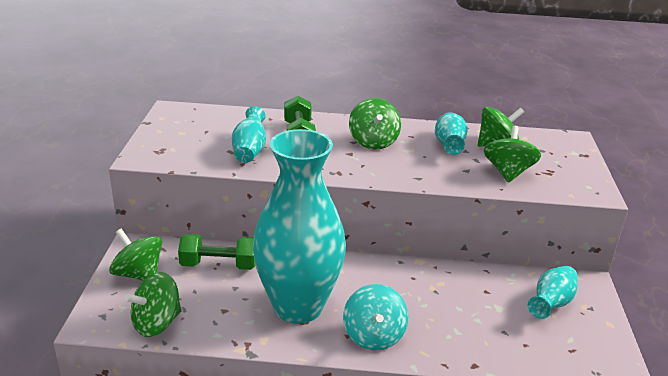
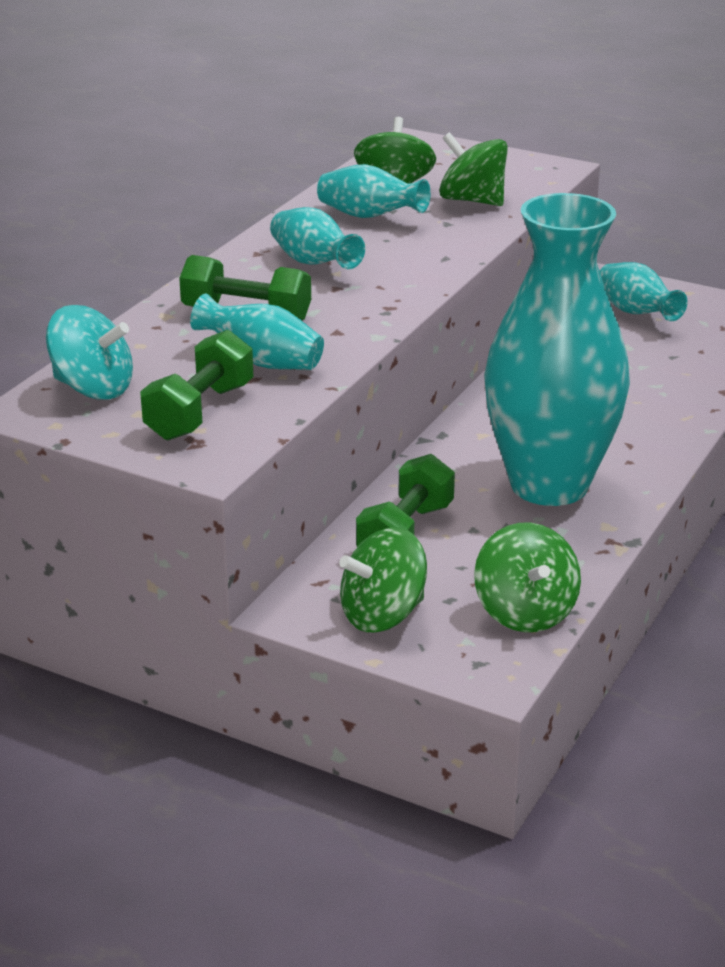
camera: 65 degrees left, 0 degrees up
turquoise spinning top [343,284,408,351] -> turquoise spinning top moved to [46,305,133,400]
green spinning top [349,98,401,150] -> turquoise vase [270,207,365,269]
none -> green dumbbell [140,330,253,440]

